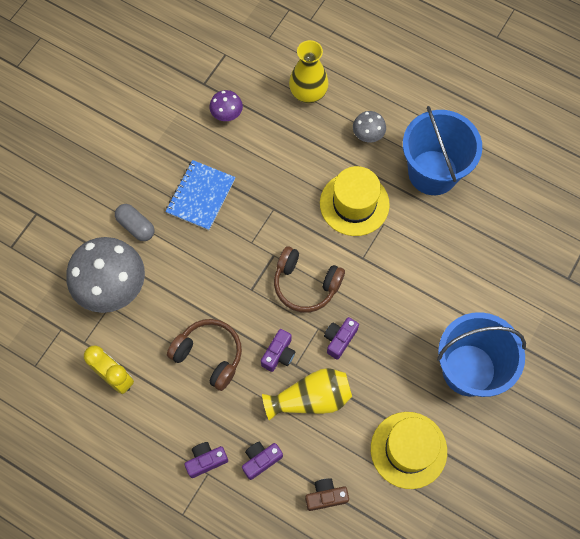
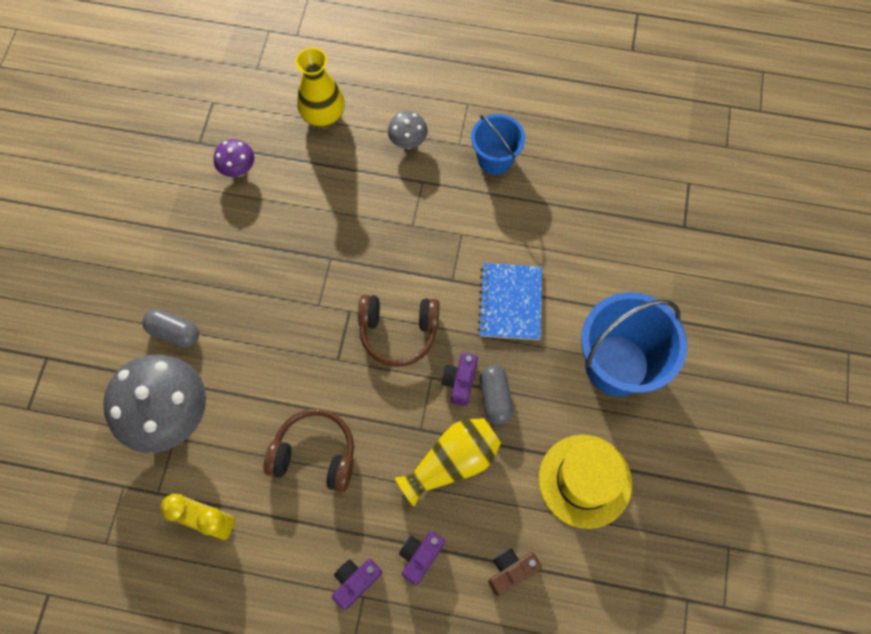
camera: 20 degrees left, 0 degrees up
blue notebook [165,160,235,230] -> blue notebook moved to [478,263,542,340]
purple camera [261,329,295,372] -> none
yellow hat [320,166,390,236] -> none
blue bucket [403,106,482,195] -> blue bucket [471,114,525,175], size x0.59
none -> grey capsule [480,365,513,425]

